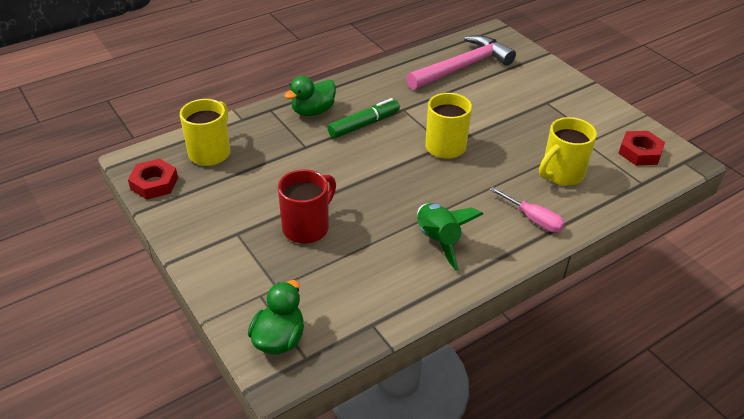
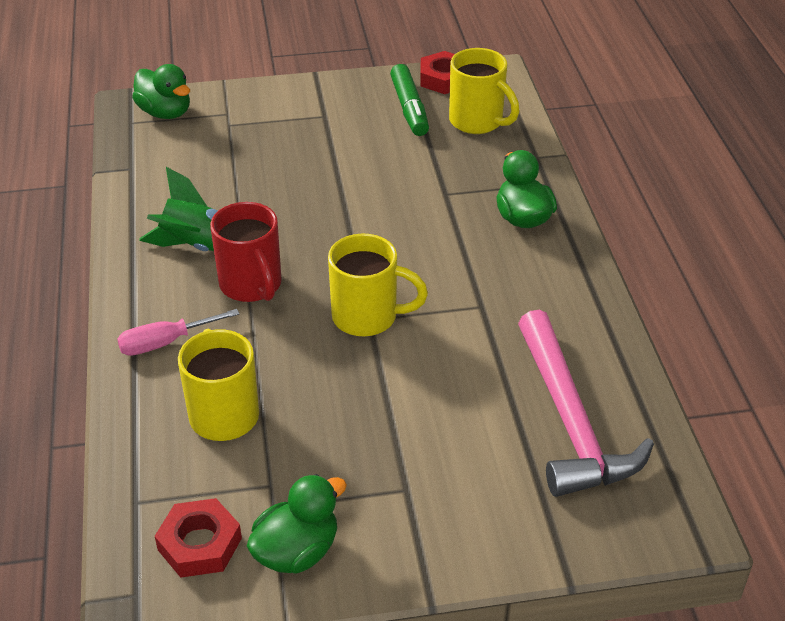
camera: 115 degrees right, 0 degrees up
red mug [278,169,336,244] -> red mug moved to [210,202,282,302]
green marker [327,98,400,138] -> green marker moved to [390,64,429,136]
none -> green duck [247,474,347,573]

